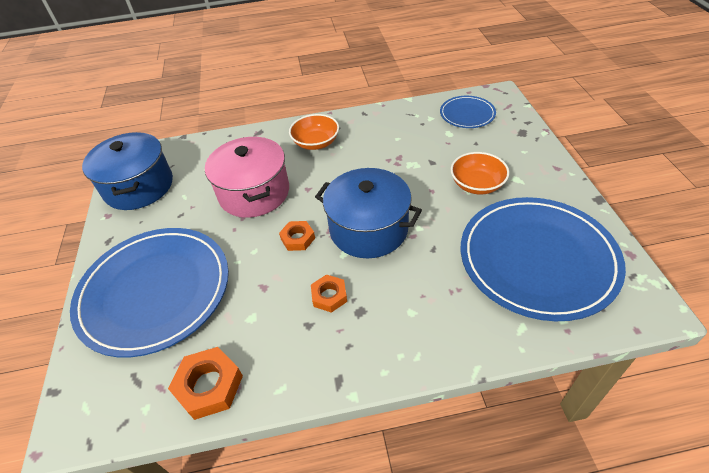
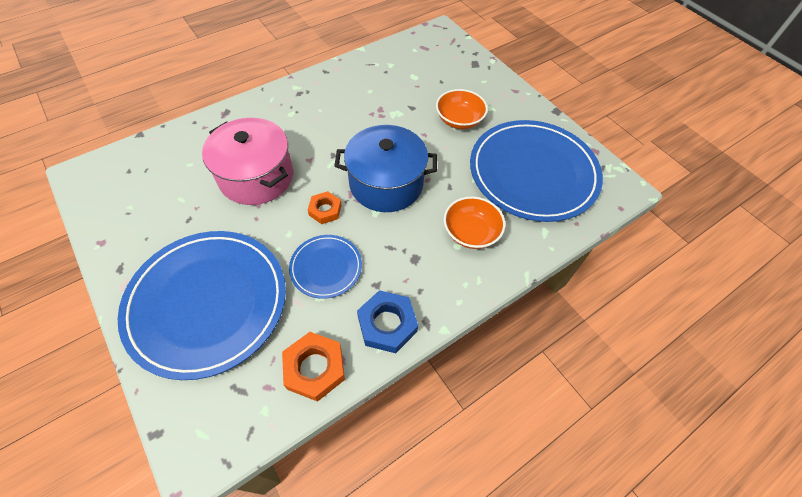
camera: 30 degrees left, 10 degrees up
blue pot [82,132,173,210] -> none
orange bowl [289,114,339,150] -> orange bowl moved to [444,196,505,249]
orange nut [311,274,347,313] -> none
blue plate [440,96,496,128] -> blue plate moved to [289,235,362,299]
none -> blue nut [357,290,418,353]

